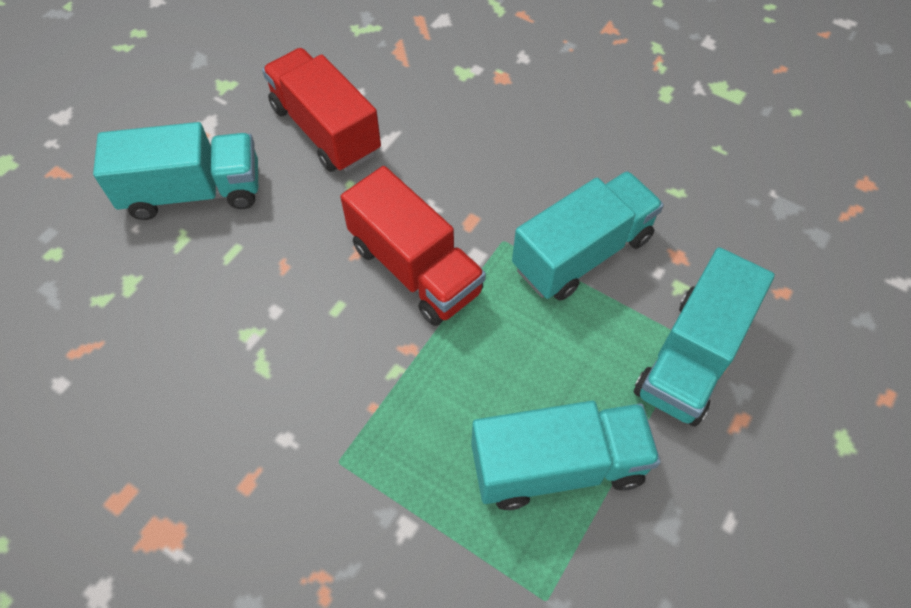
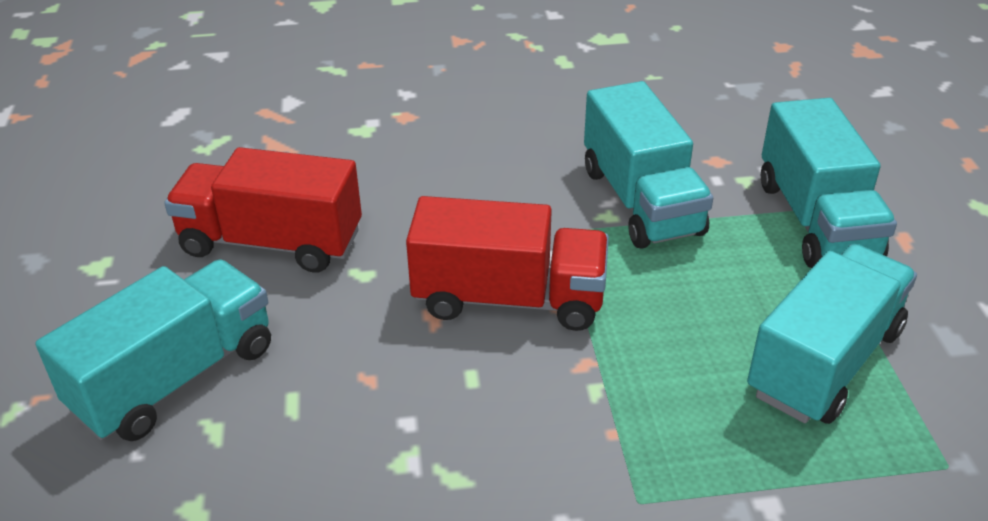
camera: 40 degrees left, 20 degrees down
turquoise truck [512,171,664,301] -> turquoise truck turned 150 degrees clockwise [584,81,713,249]

